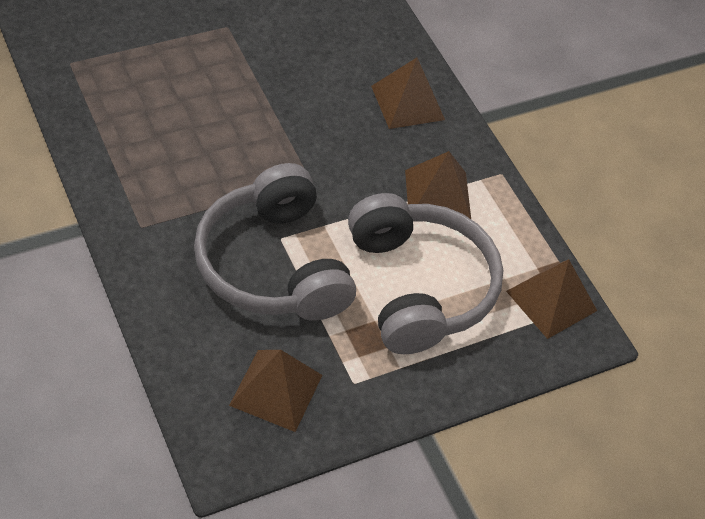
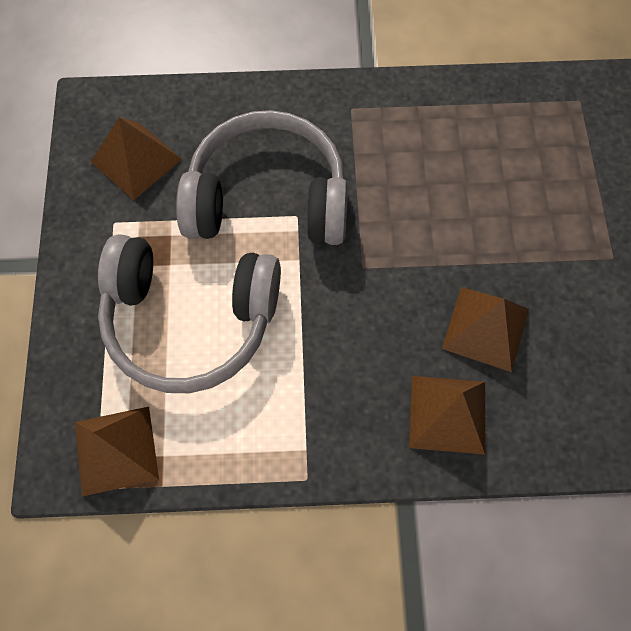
camera: 120 degrees right, 15 degrees up
brown pyramid [405,151,471,219] -> brown pyramid moved to [442,287,529,372]

